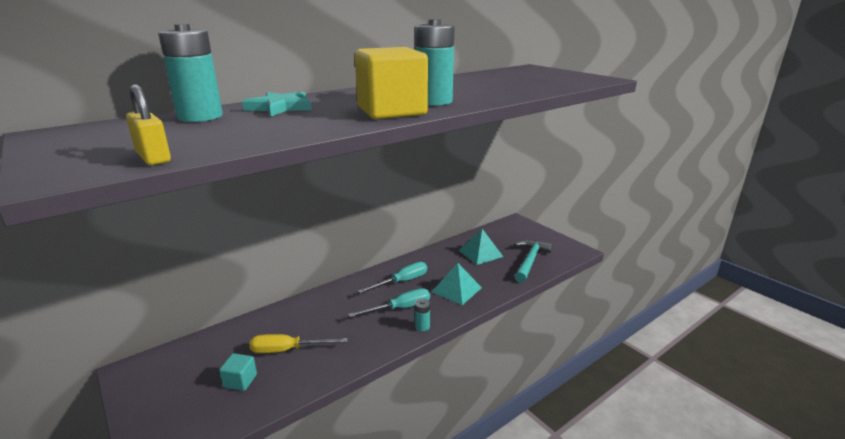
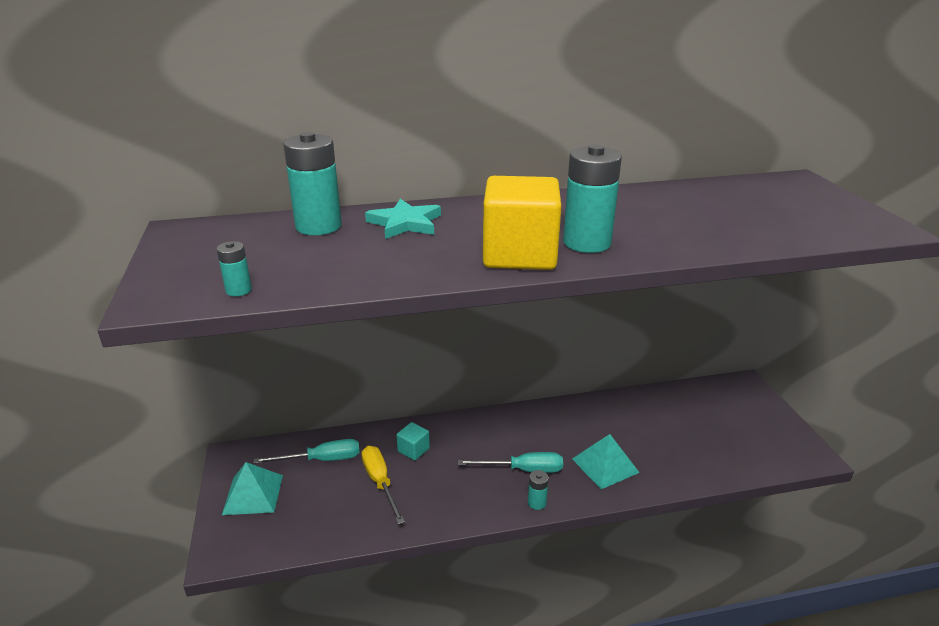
camera: 25 degrees right, 5 degrees up
yellow padlock [126,84,171,165] -> turquoise battery [217,241,252,296]
turquoise cube [219,353,257,391] -> turquoise cube moved to [396,422,430,460]
yellow screwdriver [249,334,348,353] -> yellow screwdriver turned 45 degrees clockwise [361,446,405,525]
turquoise screwdriver [358,262,427,293] -> turquoise screwdriver moved to [254,439,360,464]
turquoise pyramid [458,229,503,265] -> turquoise pyramid moved to [222,462,283,515]
turquoise hammer [514,240,553,283] -> none

